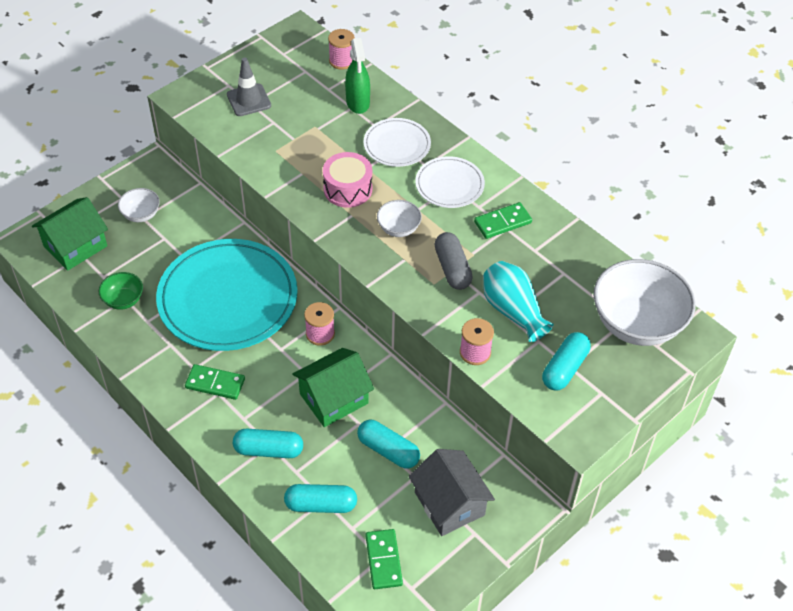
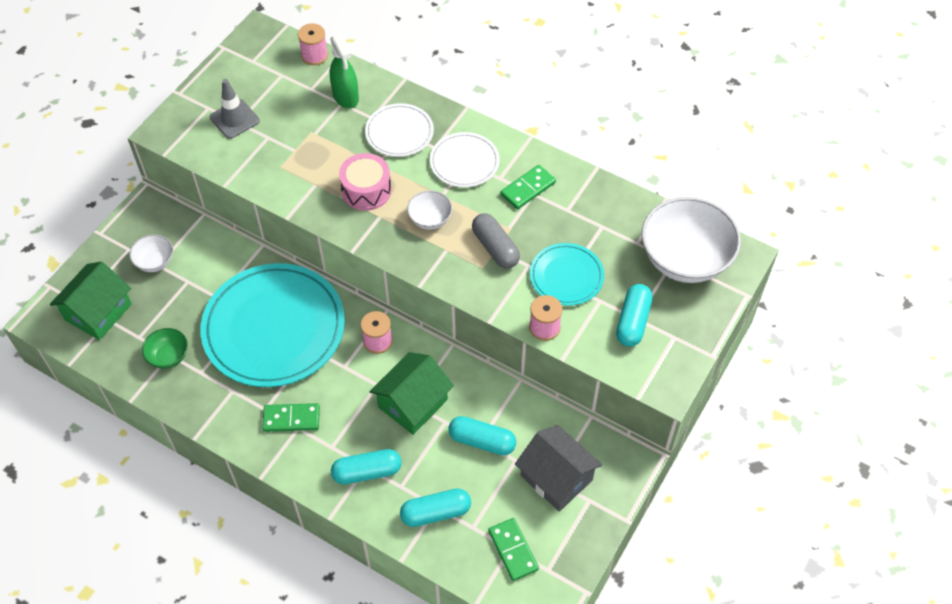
camera: 15 degrees left, 5 degrees up
turquoise vase [483,261,554,342] -> turquoise plate [530,243,604,306]

